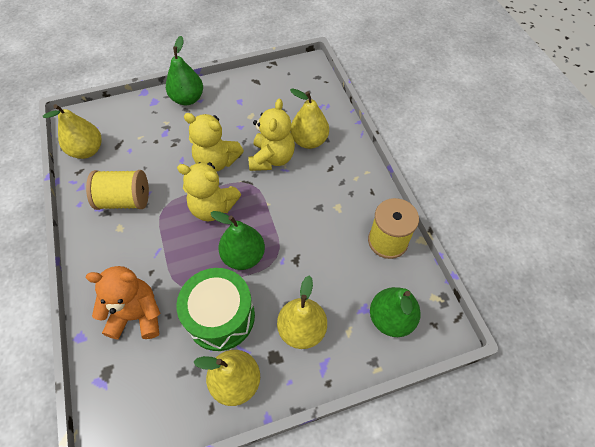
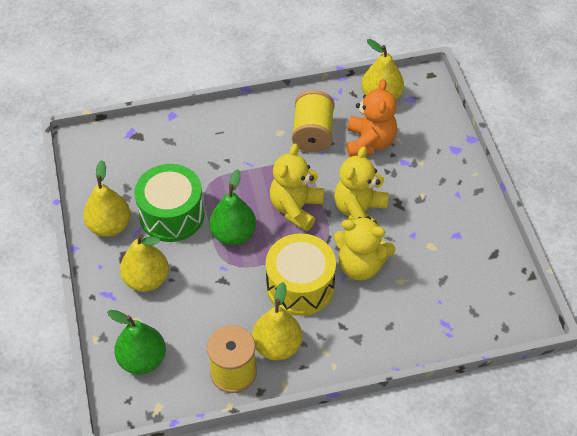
camera: 95 degrees right, 5 degrees down
orange teddy bear [86,266,160,340] -> orange teddy bear moved to [346,79,397,158]
green pear [166,36,203,105] -> none
yellow pear [290,88,329,149] -> yellow pear moved to [252,282,302,361]
none -> yellow drum [266,233,336,316]

